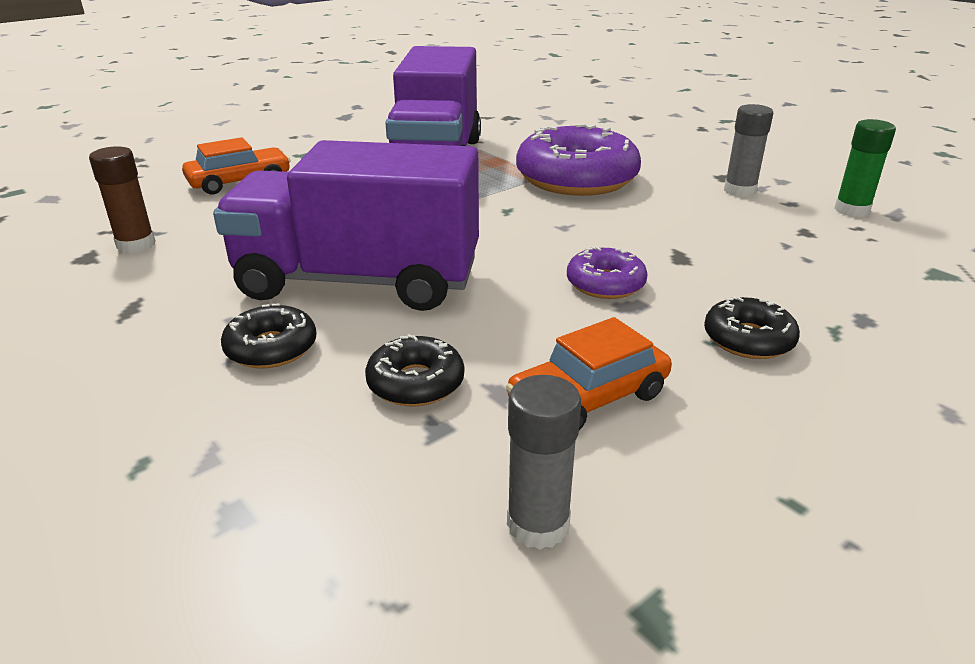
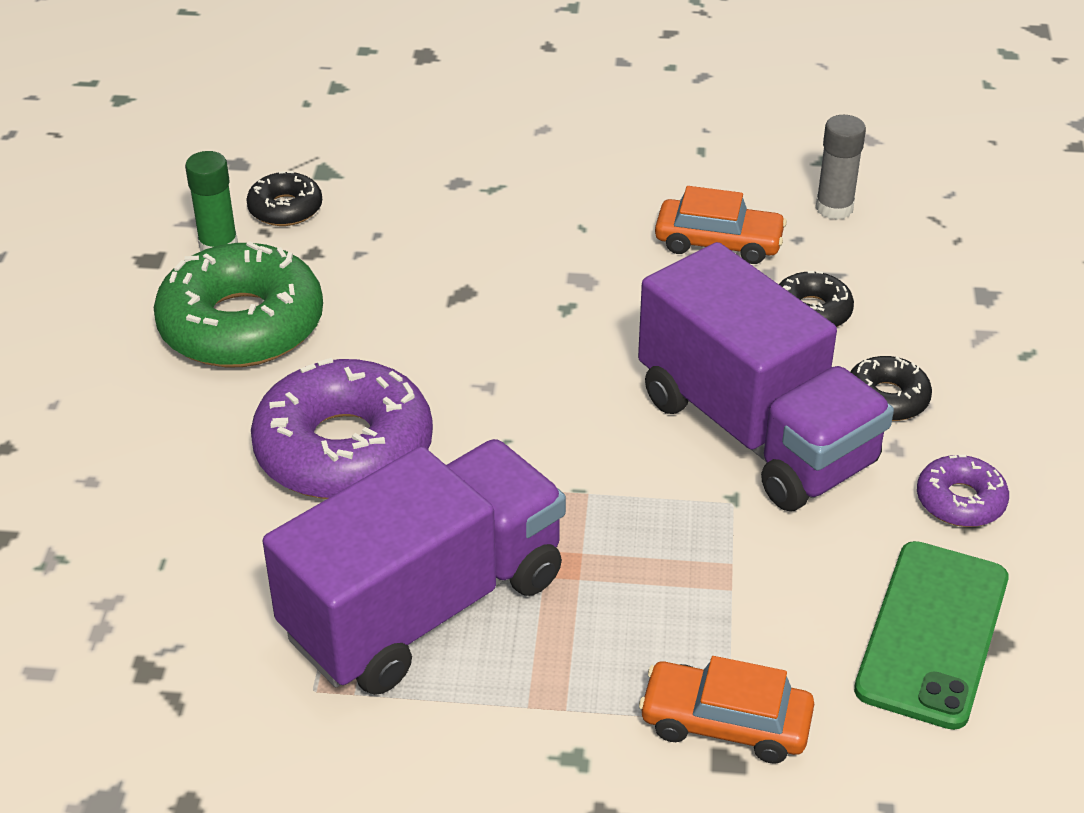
camera: 135 degrees left, 10 degrees up
brown glue stick [89,146,156,253] -> green phone [854,541,1008,730]
purple donut [567,247,648,299] -> purple donut moved to [917,455,1009,527]
black donut [704,296,800,359] -> black donut moved to [246,171,322,226]
grey glue stick [724,104,773,197] -> green donut [154,241,323,367]

